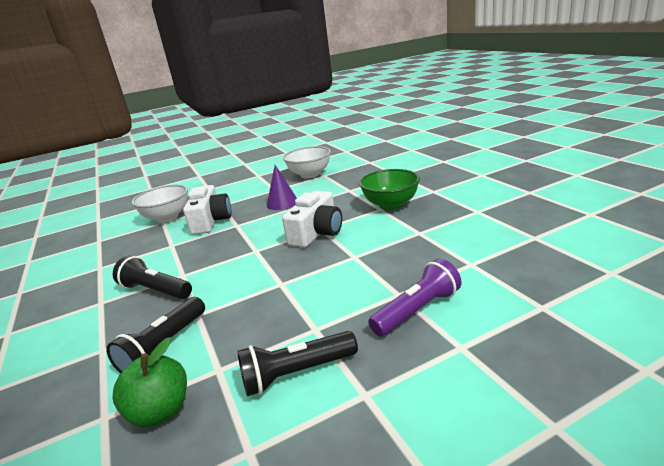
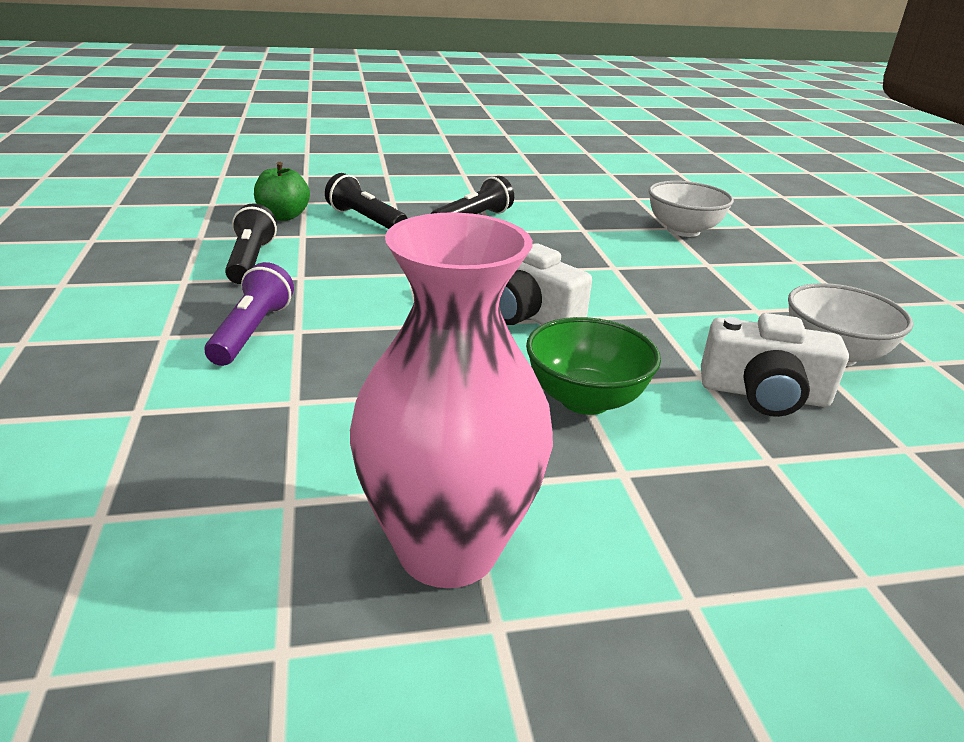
camera: 100 degrees right, 5 degrees up
white camera [183,185,232,235] -> white camera moved to [701,313,849,417]
purple cone [267,165,297,210] -> none
purple flashlight [368,258,462,336] -> purple flashlight turned 150 degrees counterclockwise [204,262,294,366]
none -> pink vase [350,213,553,588]

